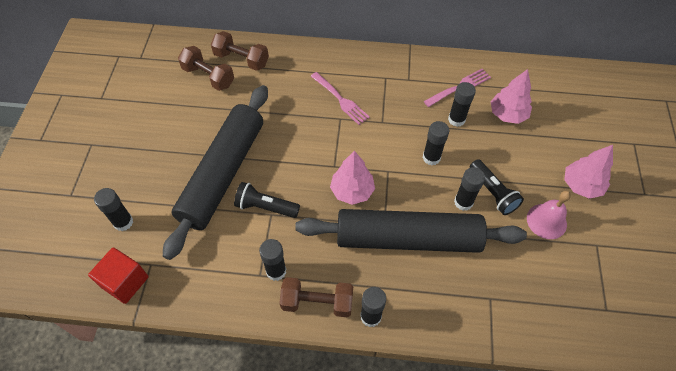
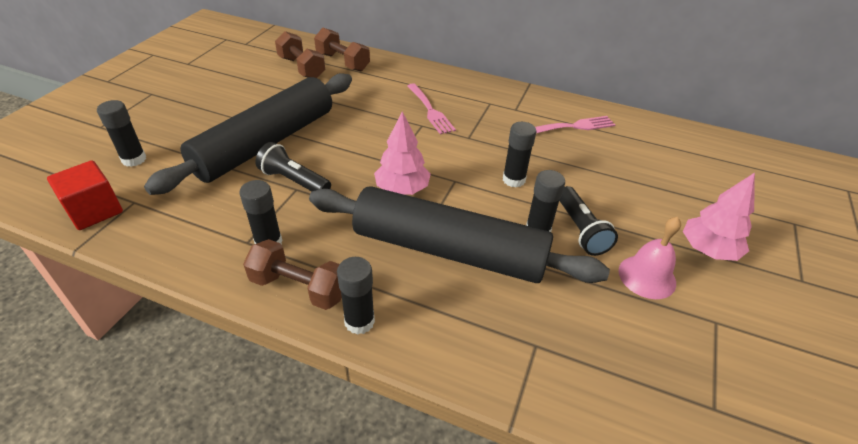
camera: 15 degrees right, 15 degrees down
black glue stick [448,82,476,127] -> none
pink tree [490,69,532,124] -> none

